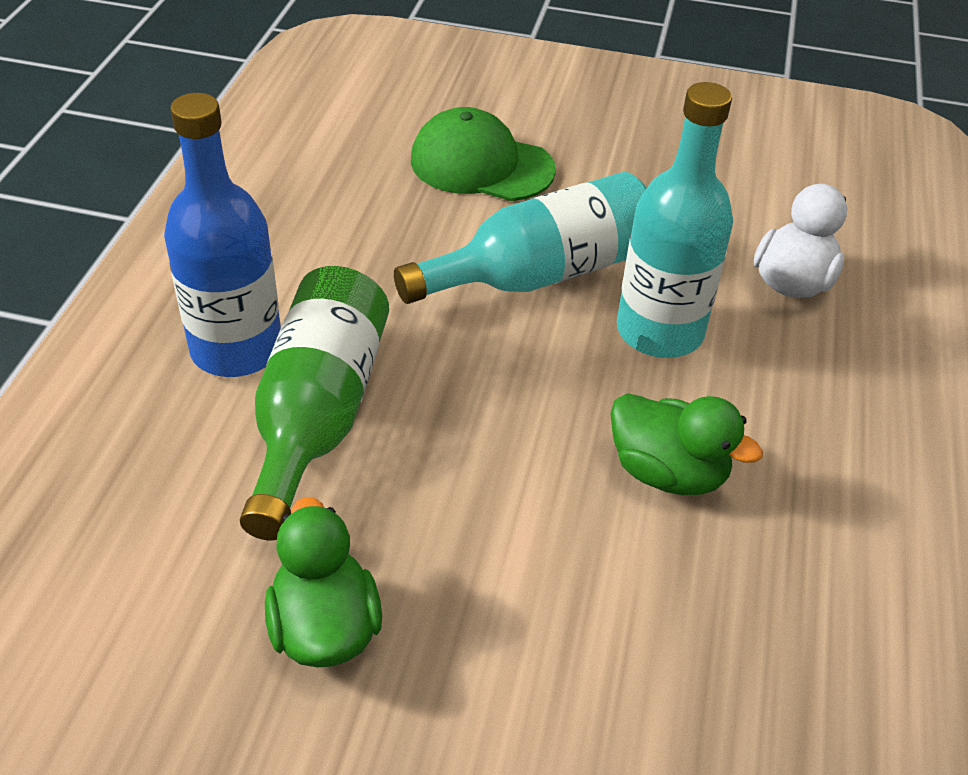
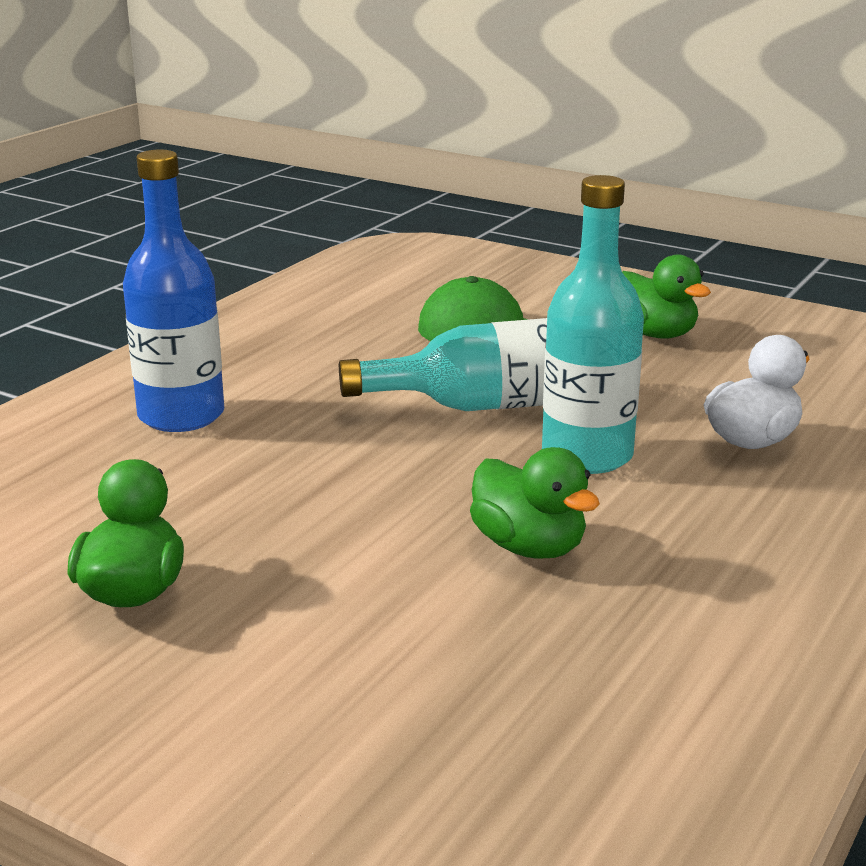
camera: 20 degrees right, 20 degrees down
green bottle [240,266,389,540] -> none
none -> green duck [622,254,711,339]

